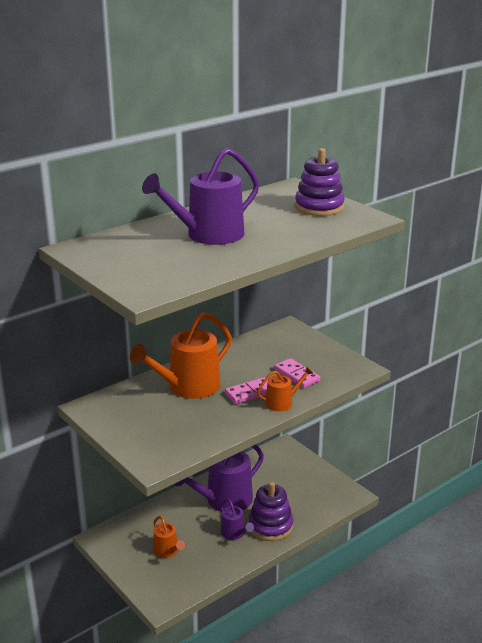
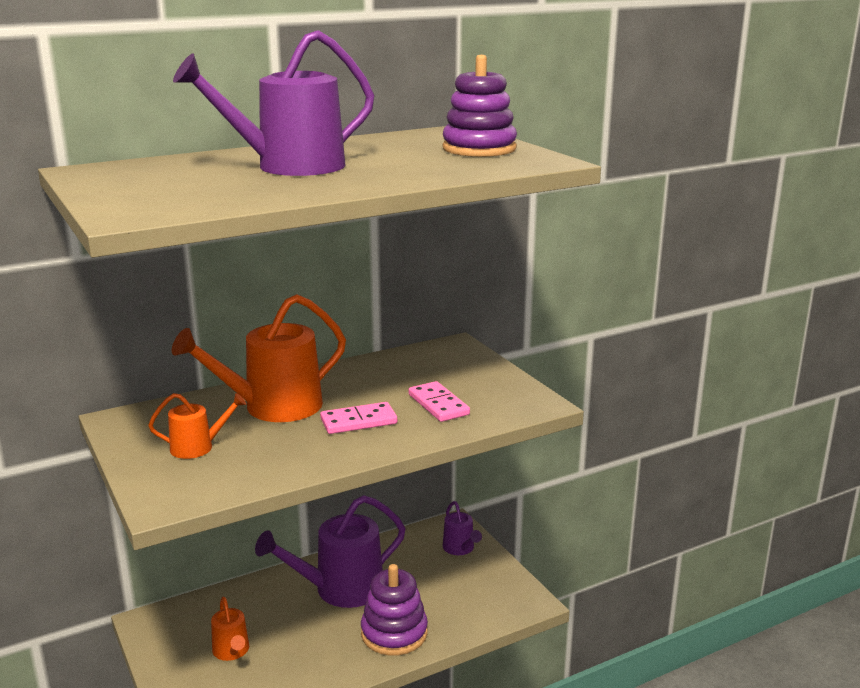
camera: 10 degrees right, 5 degrees down
purple watering can [220,499,254,540] -> purple watering can moved to [443,501,482,555]
orange watering can [257,367,313,411] -> orange watering can moved to [148,393,246,459]

